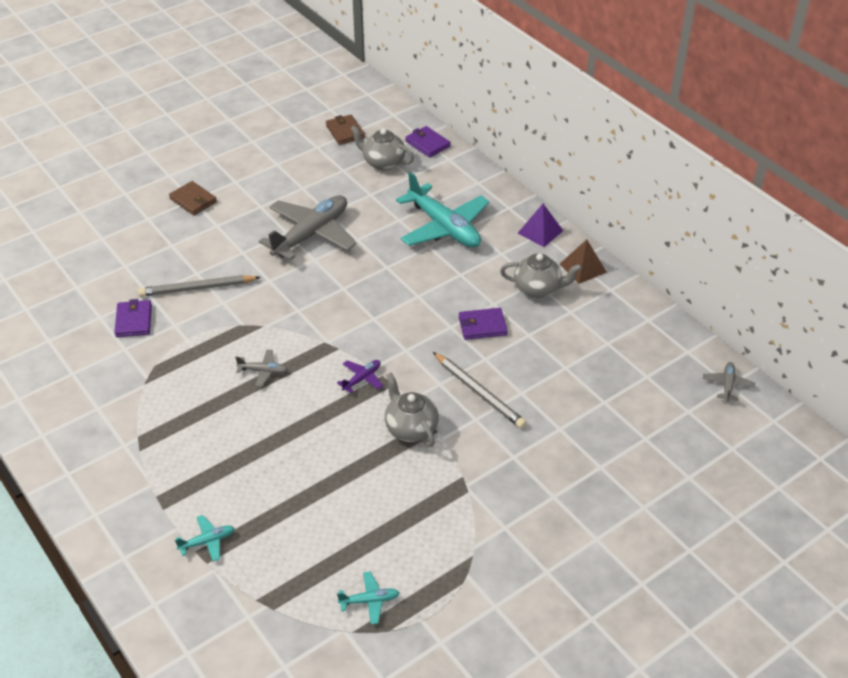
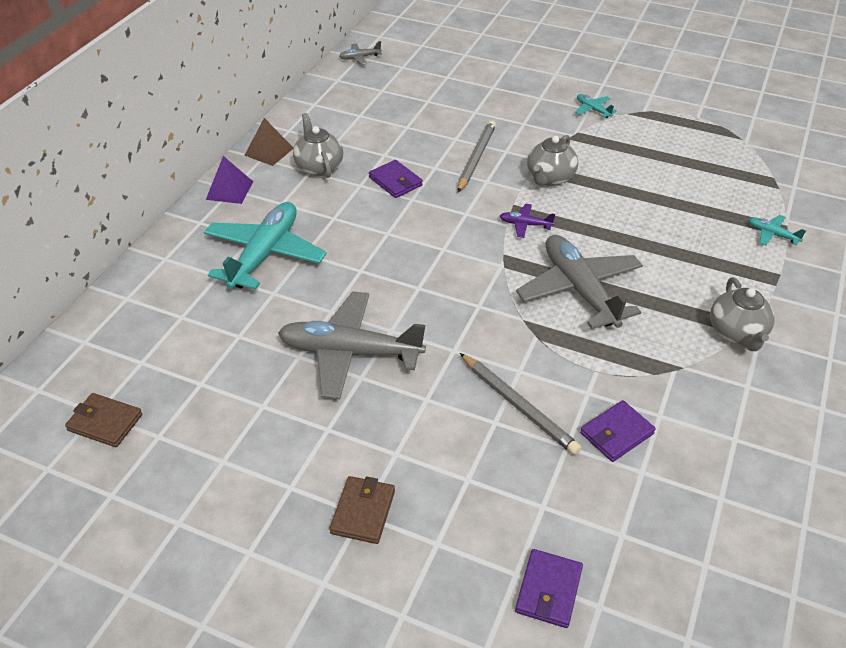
camera: 120 degrees left, 0 degrees up
grey plane [235,349,288,387] -> grey plane [516,235,643,329], size x2.34
brown wallet [326,115,365,145] -> brown wallet turned 75 degrees clockwise [65,393,142,447]
turquoise plane [337,571,399,624] -> turquoise plane moved to [575,94,617,118]
grey teapot [350,125,414,170] -> grey teapot moved to [710,277,775,351]
purple wallet [405,126,451,158] -> purple wallet moved to [515,549,583,628]

